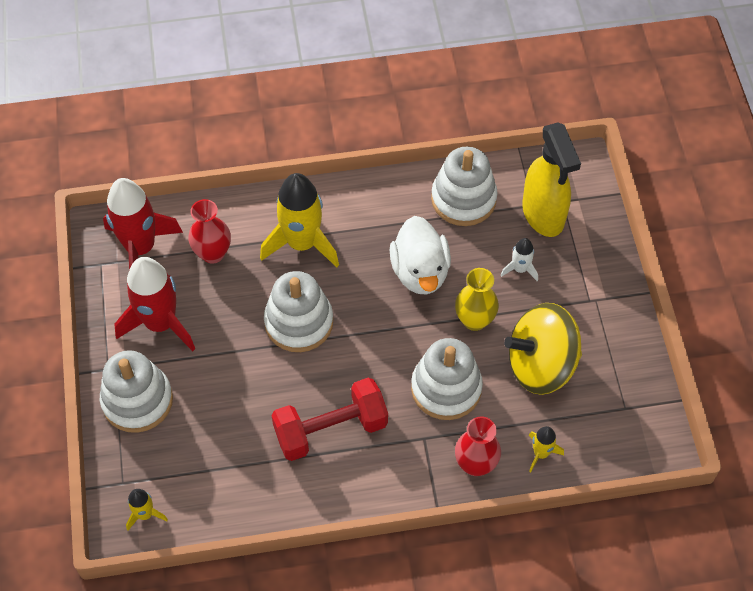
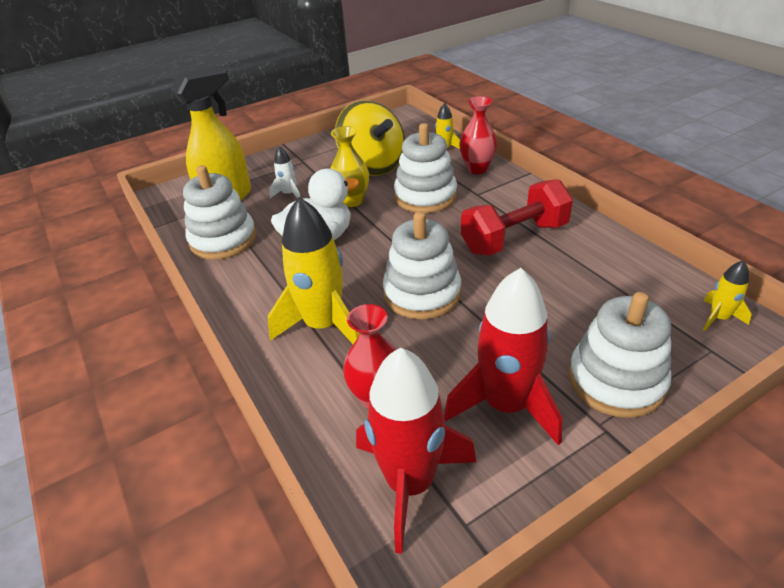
camera: 110 degrees left, 20 degrees down
red dumbbell [271,377,388,461] -> red dumbbell turned 75 degrees counterclockwise [461,179,573,256]

